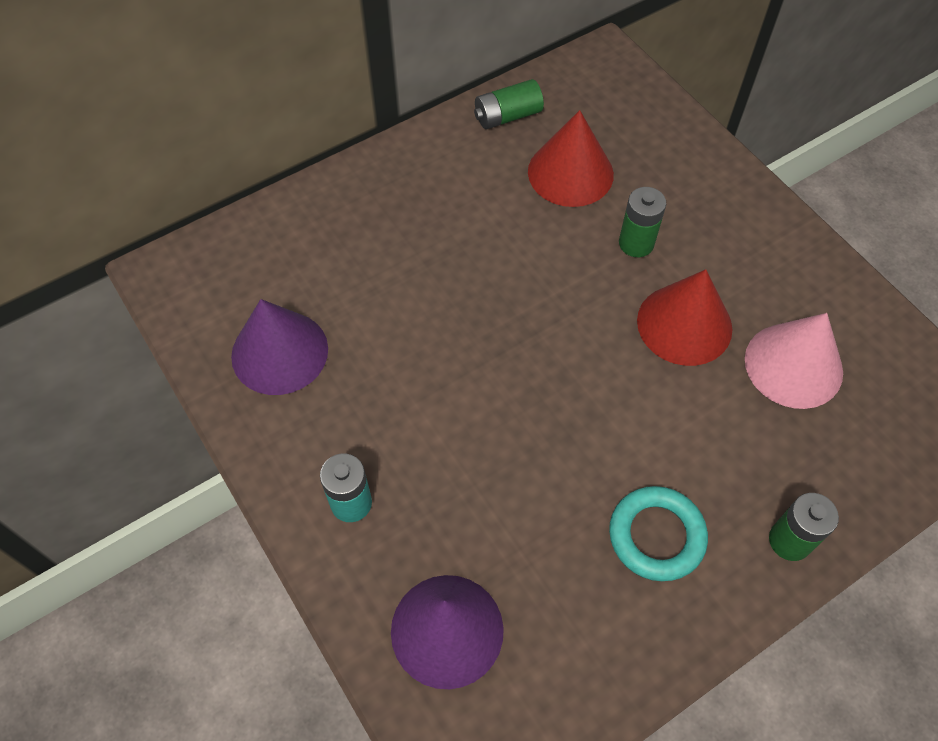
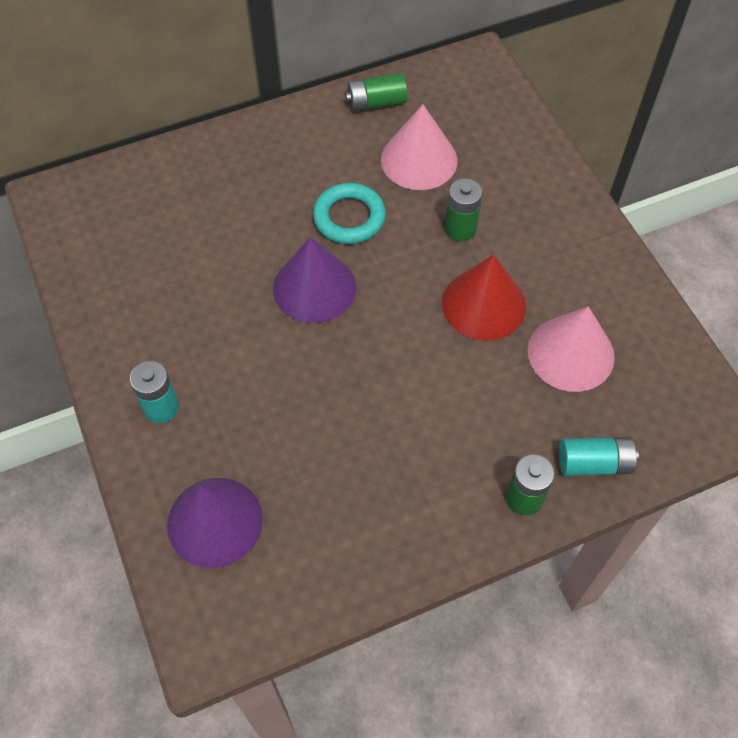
camera: 10 degrees right, 0 degrees up
purple cone [231,299,328,395] -> purple cone moved to [273,237,356,323]
red cone [528,110,614,207] -> pink cone [381,104,457,190]
turquoise ring [609,486,708,581] -> turquoise ring moved to [313,183,386,244]
none -> turquoise battery [559,437,639,476]

